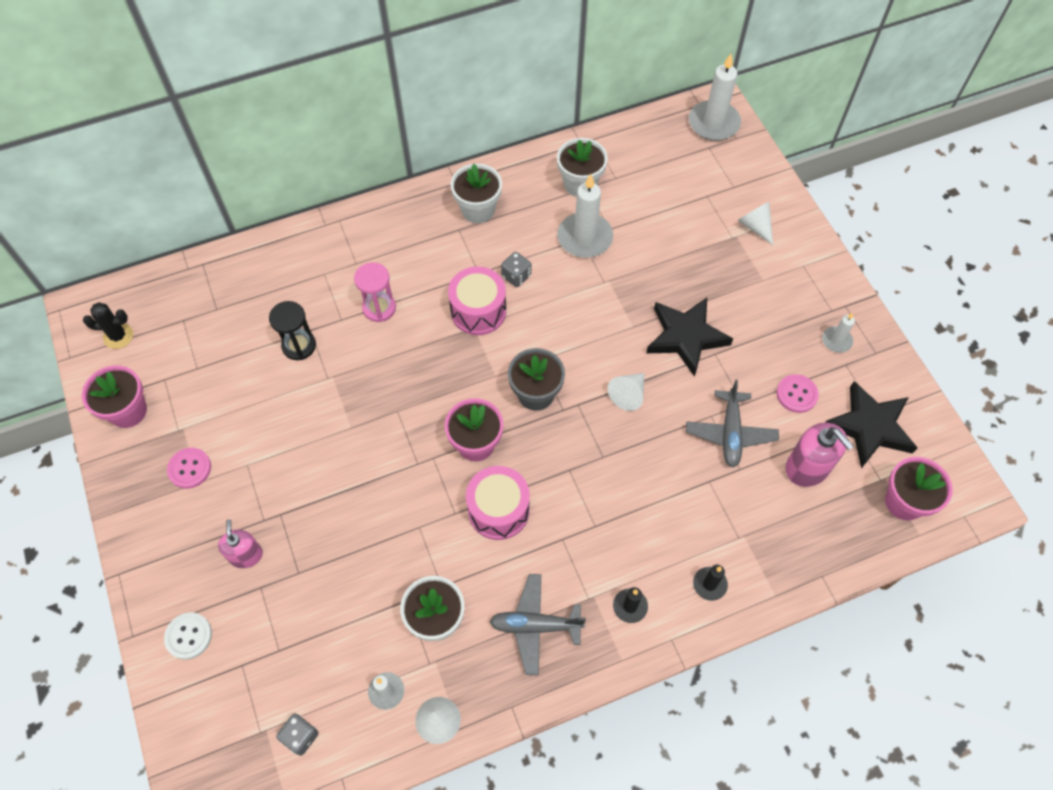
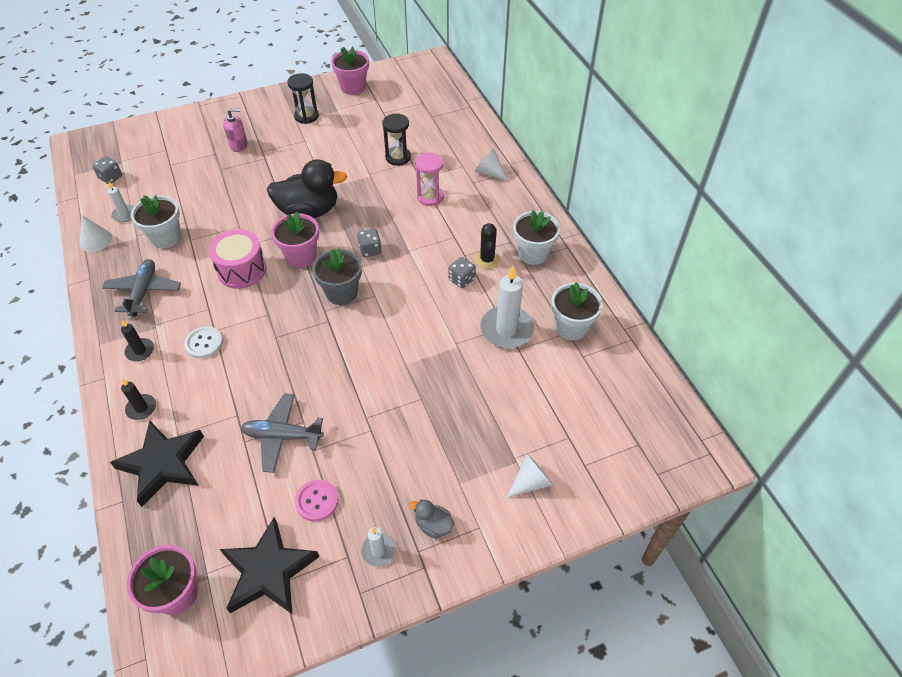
camera: 90 degrees right, 10 degrees down
black cactus [83,302,133,349] -> black cactus moved to [475,223,500,269]
white button [164,612,212,660] -> white button moved to [184,326,223,358]
pink button [167,448,211,489] -> black hourglass [287,73,319,124]
pink drum [448,267,506,335] -> none
white cone [608,373,644,411] -> white cone moved to [475,149,509,182]
black star [646,298,733,377] -> black star moved to [110,421,204,507]
white candle [689,54,741,141] -> none
pink soap dispenser [786,423,854,487] -> none
none -> black duck [267,159,347,218]
none -> grey dice [357,229,382,257]
none -> grey duck [409,499,454,538]

